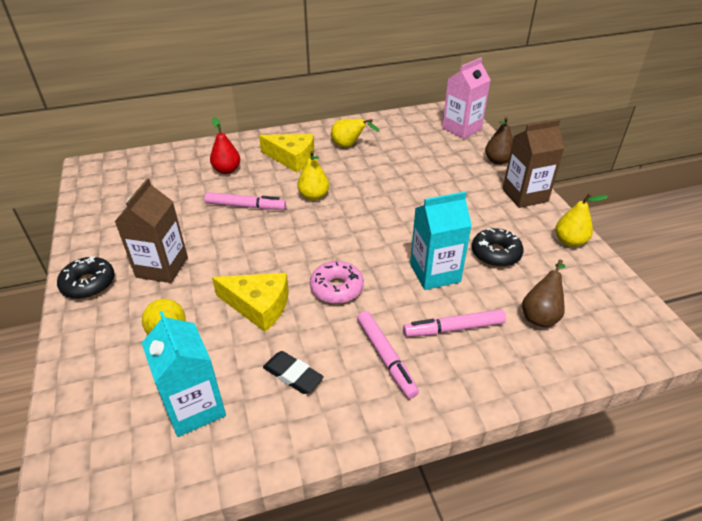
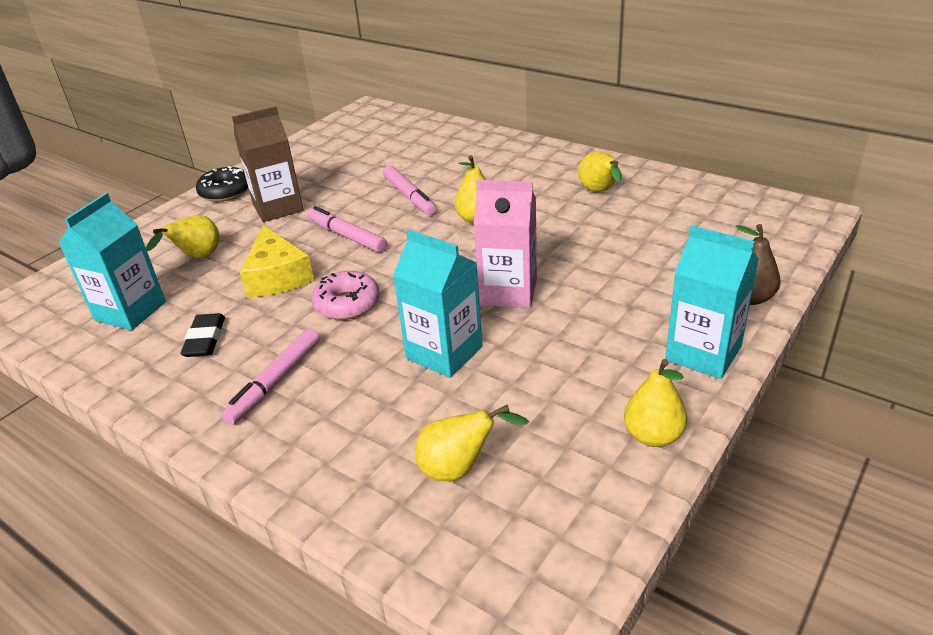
camera: 55 degrees right, 5 degrees down
red pear [210,117,240,174] -> none
yellow cheese [259,134,314,173] -> none
pink marker [403,309,506,337] -> pink marker moved to [307,206,387,253]
pink carton [442,58,491,139] -> pink carton moved to [474,180,537,308]
black donut [472,228,524,267] -> none
brown carton [502,119,565,208] -> turquoise carton [665,225,759,379]
brown pear [522,260,566,328] -> yellow pear [415,405,529,481]

